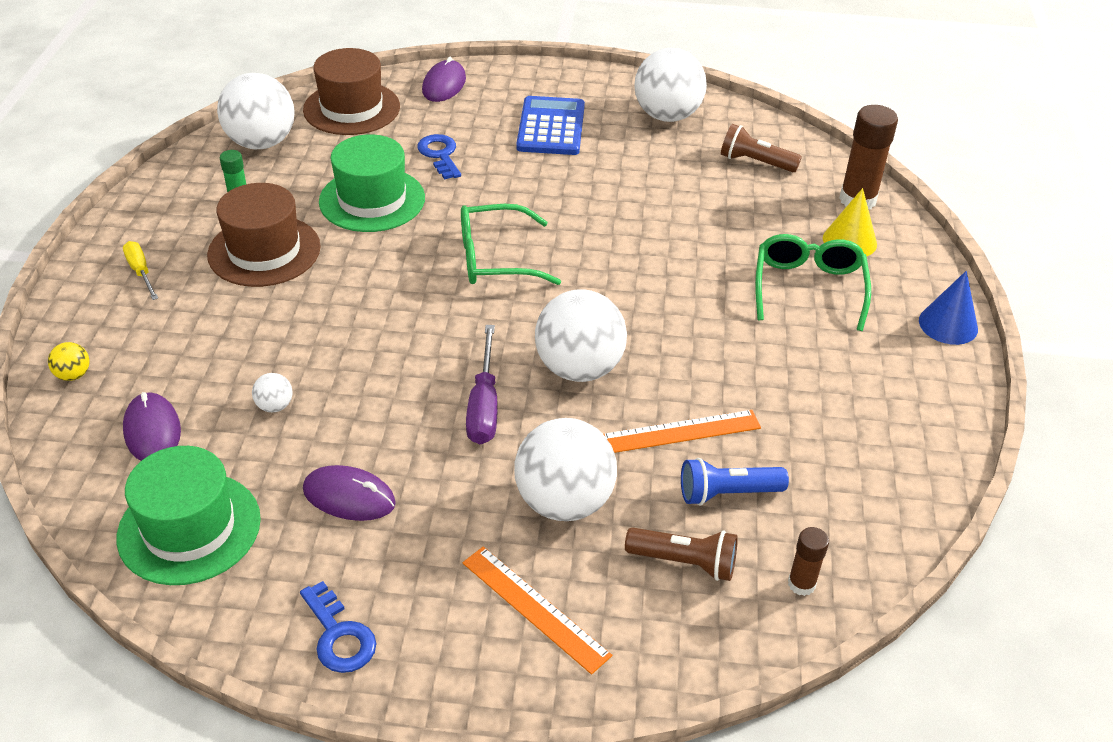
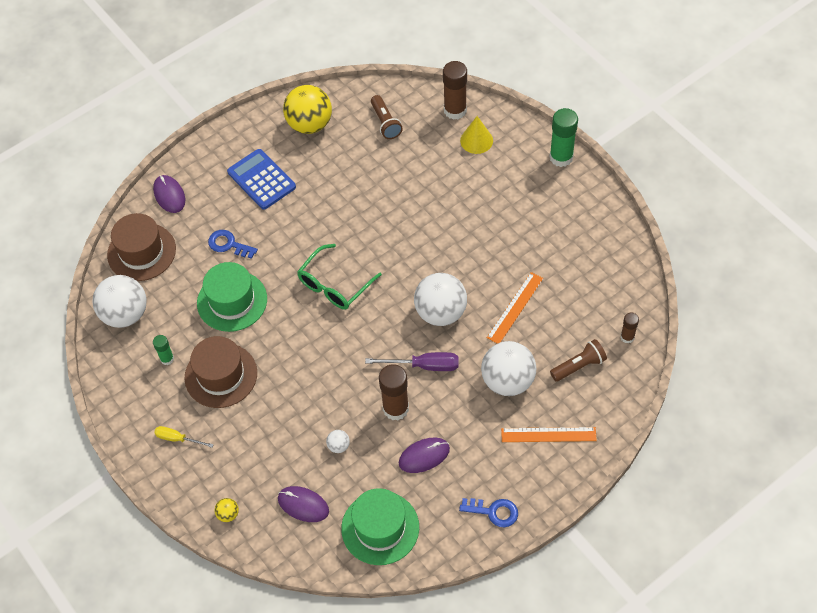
camera: 40 degrees left, 15 degrees up
purple screwdriver [466,325,498,444] -> purple screwdriver turned 45 degrees counterclockwise [365,352,459,371]
white ball [634,48,707,122] -> yellow ball [283,85,332,134]
blue flashlight [681,458,789,506] -> none
brown flashlight [721,124,802,172] -> brown flashlight turned 90 degrees counterclockwise [371,95,403,139]
green glasses [755,234,871,331] -> none
blue cone [919,271,978,345] -> green glue stick [549,108,578,167]
none -> brown glue stick [379,364,409,420]

